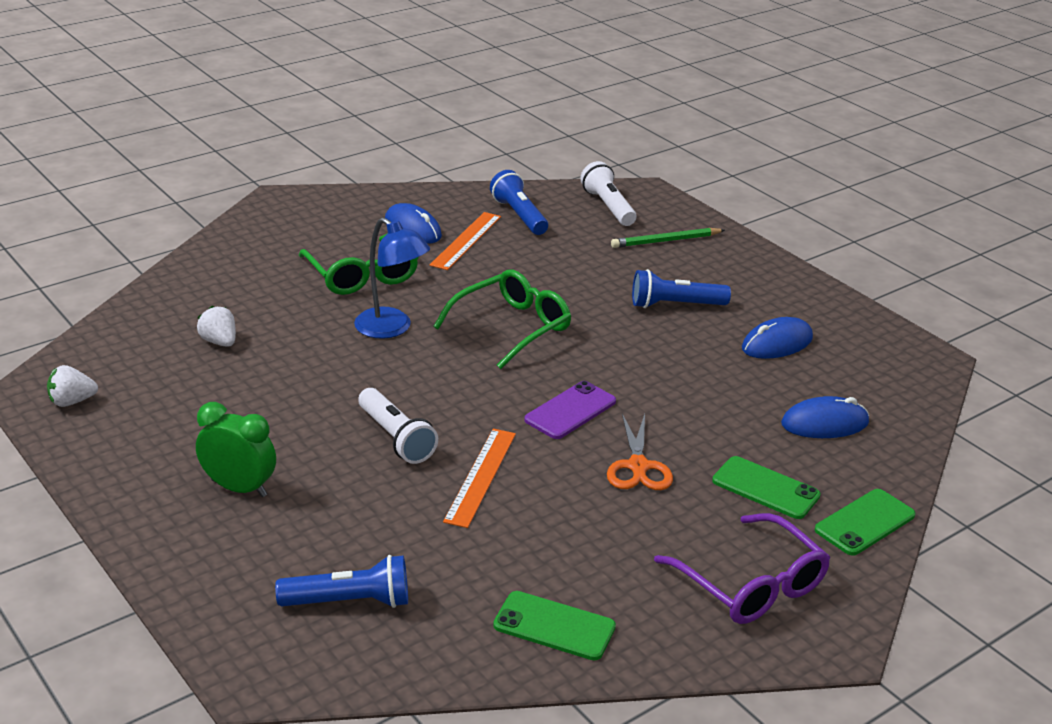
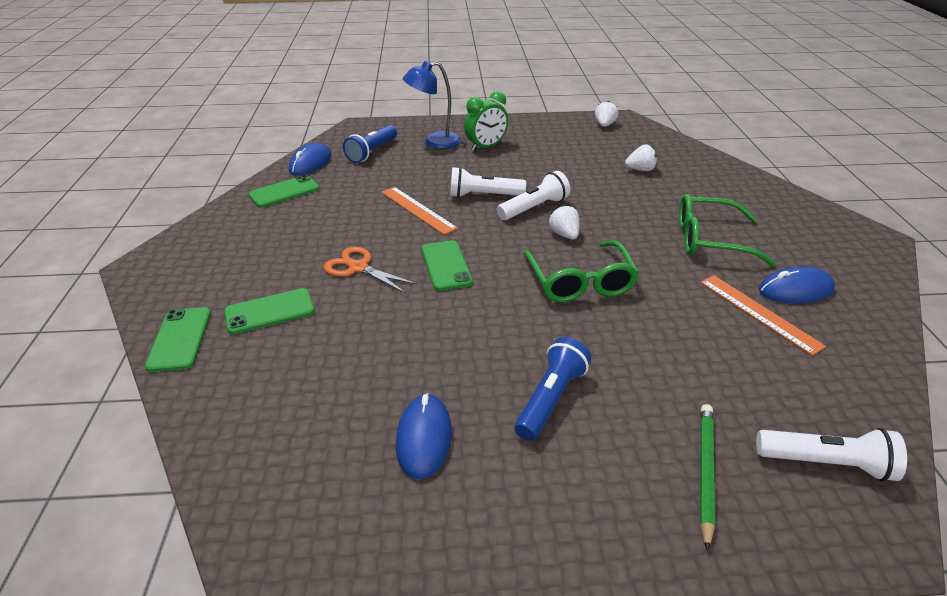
camera: 125 degrees right, 5 degrees up
blue lamp [354,218,430,339] -> blue lamp moved to [403,61,461,149]
blue flashlight [490,170,548,235] -> none
purple phone [524,381,616,439] -> green phone [421,240,473,291]
purple glasses [654,513,830,624] -> none
blue mouse [781,396,869,438] -> blue mouse moved to [289,143,331,176]
none -> white flashlight [497,171,570,220]
none -> white strawberry [548,205,580,239]

